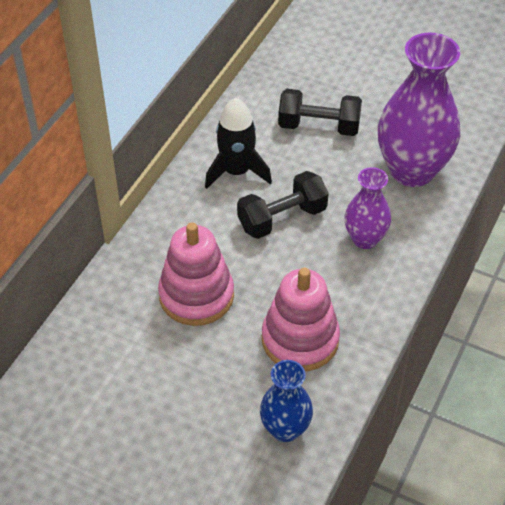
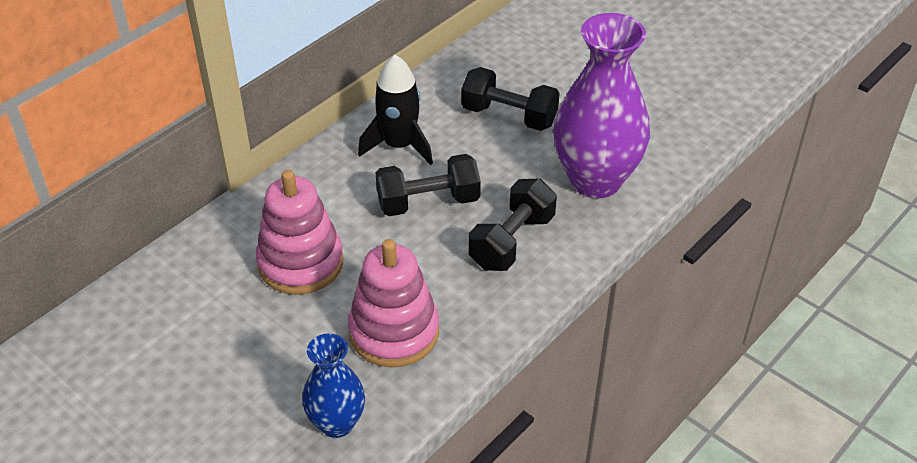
camera: 15 degrees right, 5 degrees down
purple vase [345,167,391,249] -> black dumbbell [468,179,557,271]

